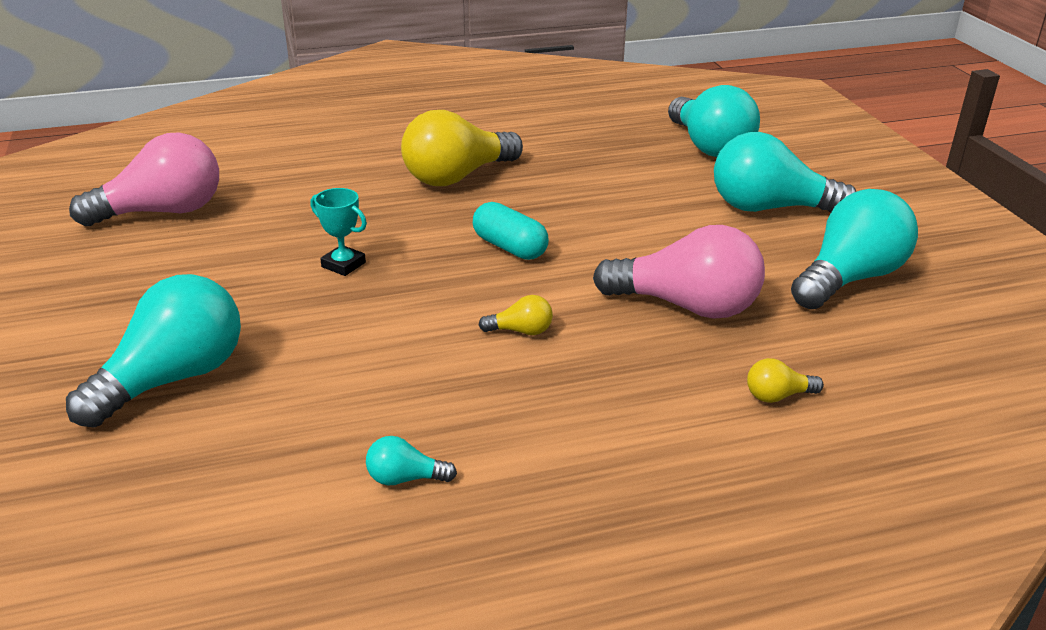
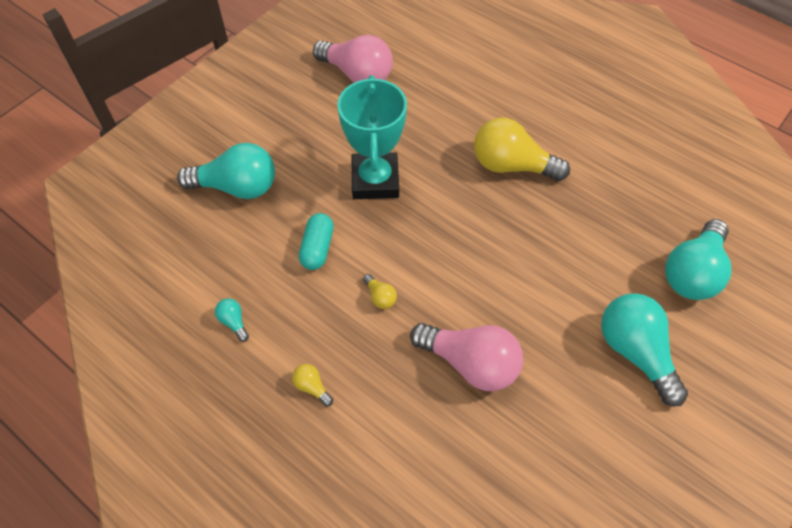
camera: 55 degrees right, 25 degrees up
turquoise trophy [310,188,367,276] -> turquoise trophy [337,75,407,199], size x2.31
turquoise capsule [473,202,549,260] -> turquoise capsule moved to [299,213,334,270]
pink light bulb [593,225,765,319] -> pink light bulb turned 45 degrees counterclockwise [410,323,523,391]
yellow light bulb [747,358,824,403] -> yellow light bulb moved to [292,364,333,406]
turquoise light bulb [791,189,918,309] -> none

